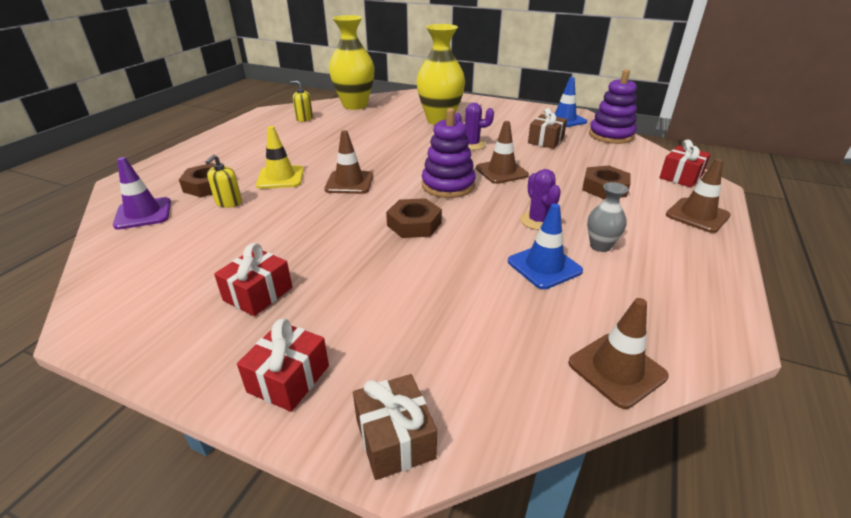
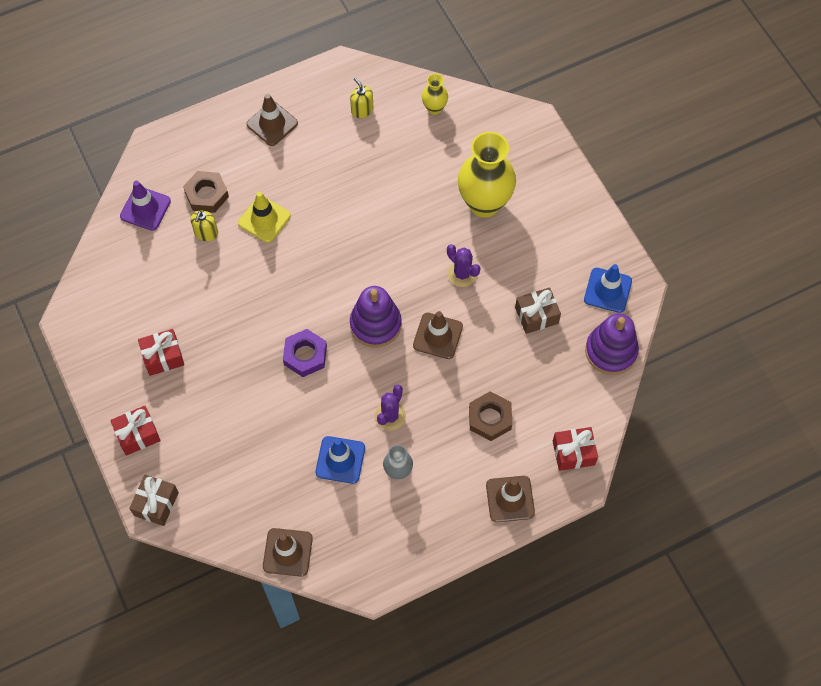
camera: 40 degrees right, 30 degrees up
yellow soap dispenser [205,155,242,208] -> yellow soap dispenser turned 45 degrees counterclockwise [190,210,218,241]
brown traffic cone [324,130,373,194] -> brown traffic cone moved to [247,94,298,146]
yellow vase [329,15,375,110] -> yellow vase [422,74,448,115], size x0.48
brown nut [386,198,442,238] -> purple nut [283,329,327,377]

